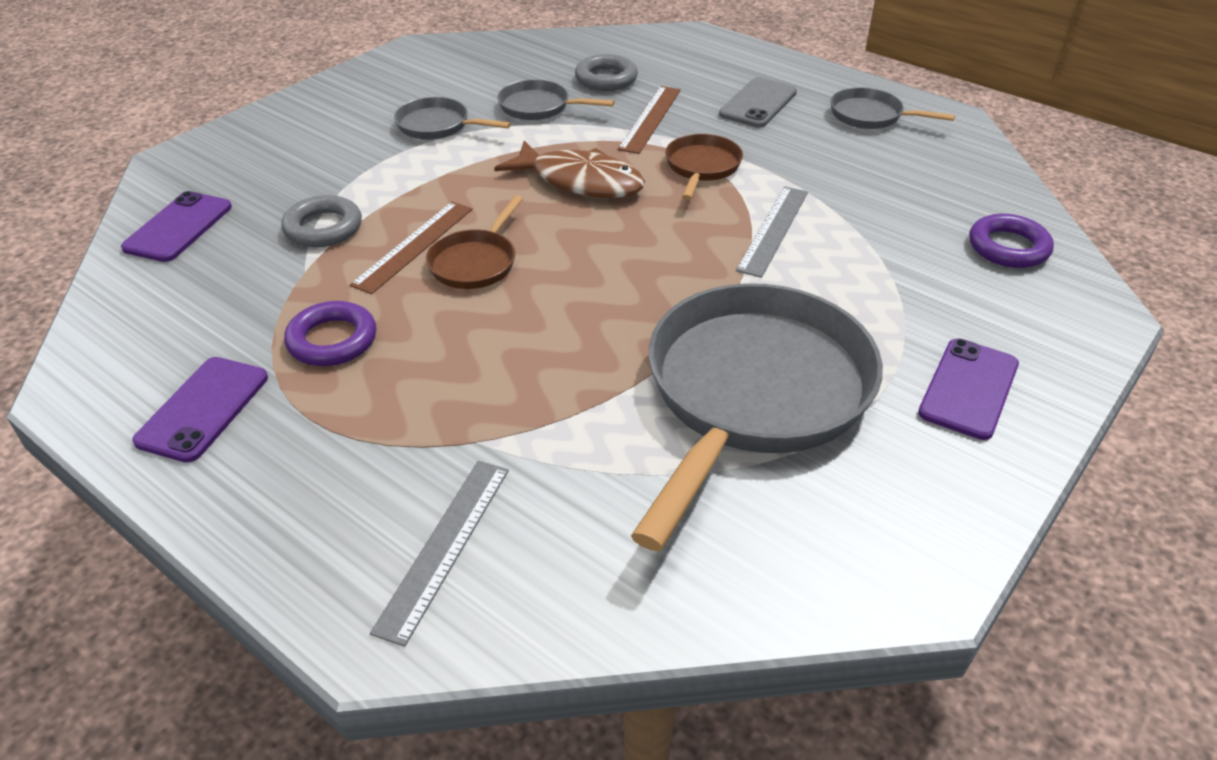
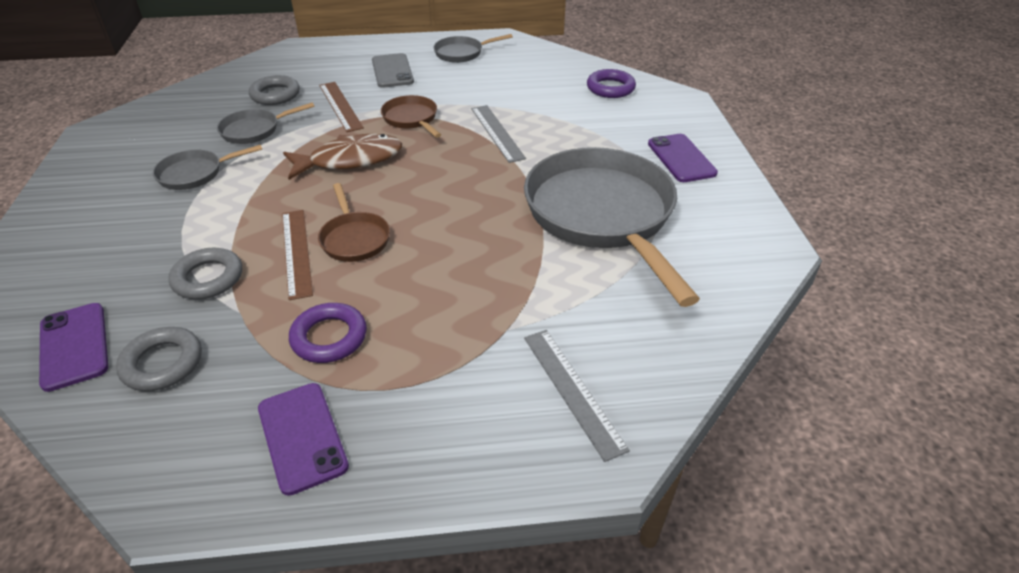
camera: 45 degrees left, 0 degrees up
none -> grey ring [116,327,202,391]

